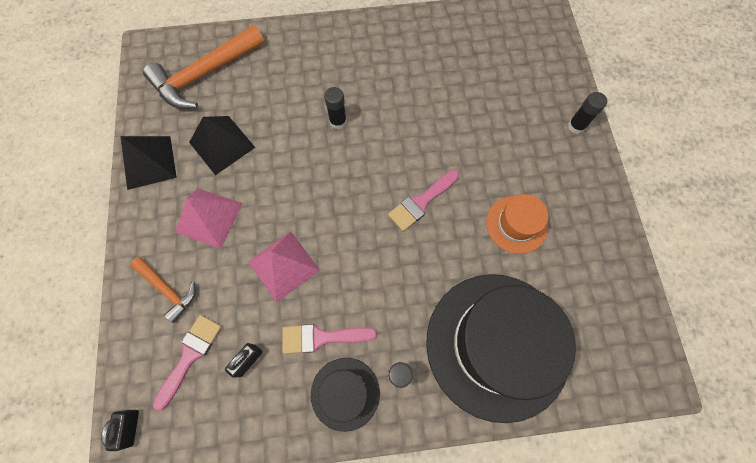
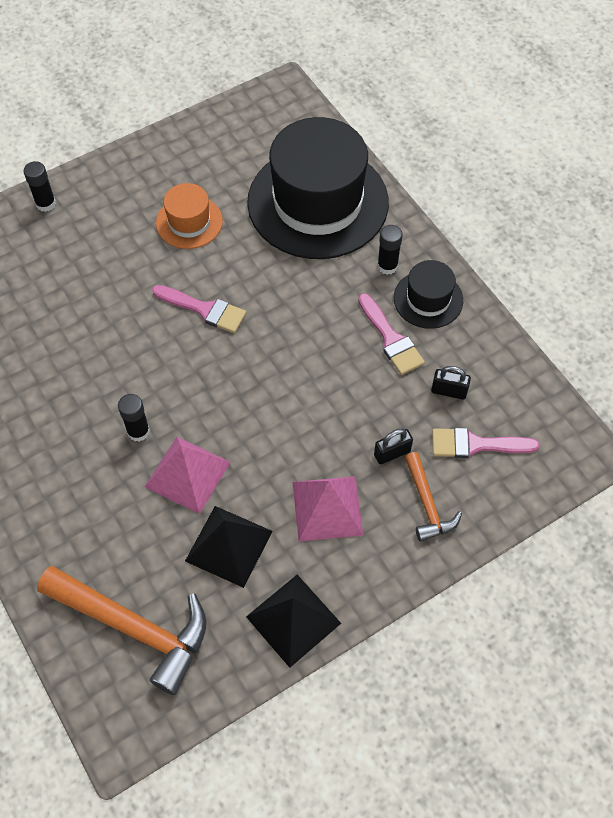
camera: 115 degrees left, 10 degrees down
black padlock [101,410,139,451] -> black padlock moved to [374,429,413,465]
orange hammer [130,257,196,323] -> orange hammer turned 150 degrees clockwise [405,452,462,541]
pink pyramid [248,231,320,302] -> pink pyramid moved to [145,437,231,514]

